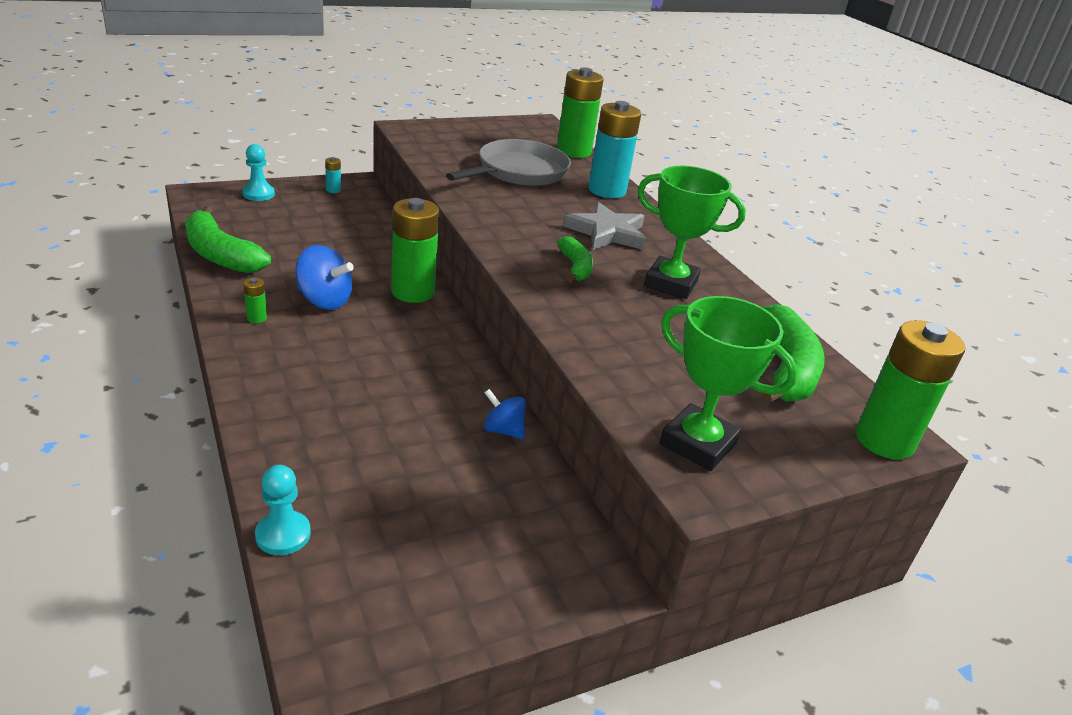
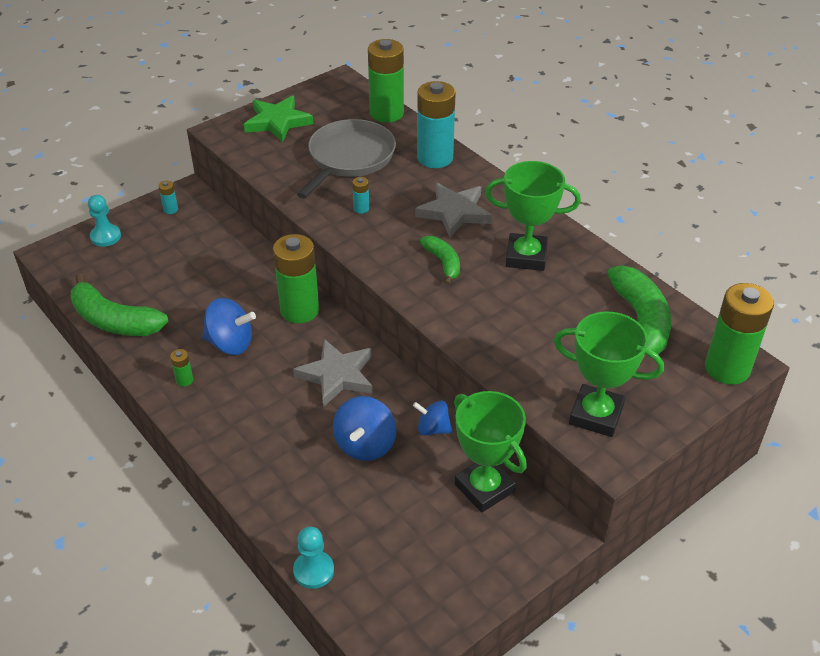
camera: 10 degrees left, 10 degrees up
none -> green star [244,95,313,143]
none -> grey star [293,339,373,407]
none -> blue spinning top [333,396,396,461]
none -> turquoise battery [352,177,369,214]
none -> green trophy [454,391,527,513]

